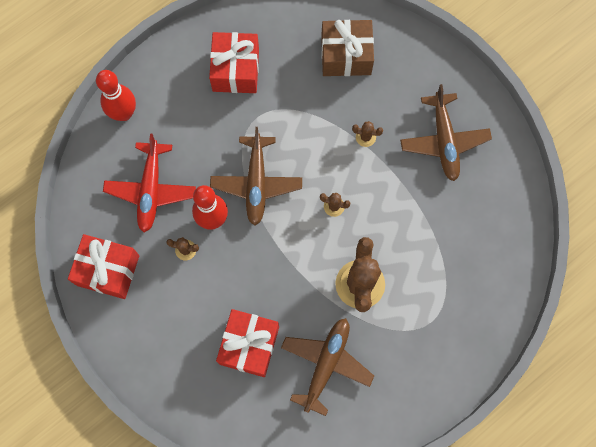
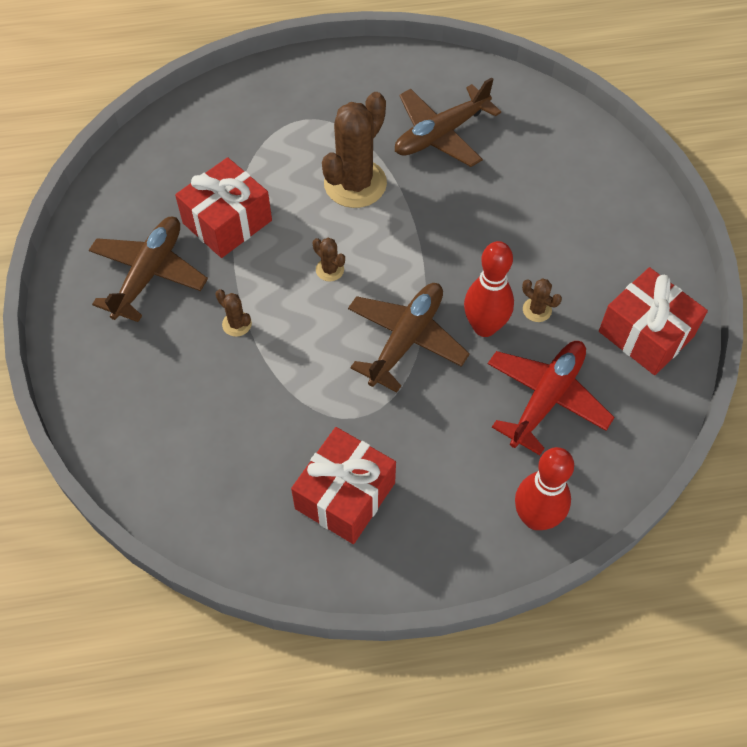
camera: 150 degrees left, 15 degrees down
red gift [216,309,279,377] -> red gift moved to [175,157,272,258]
brown gift [321,20,374,76] -> none

